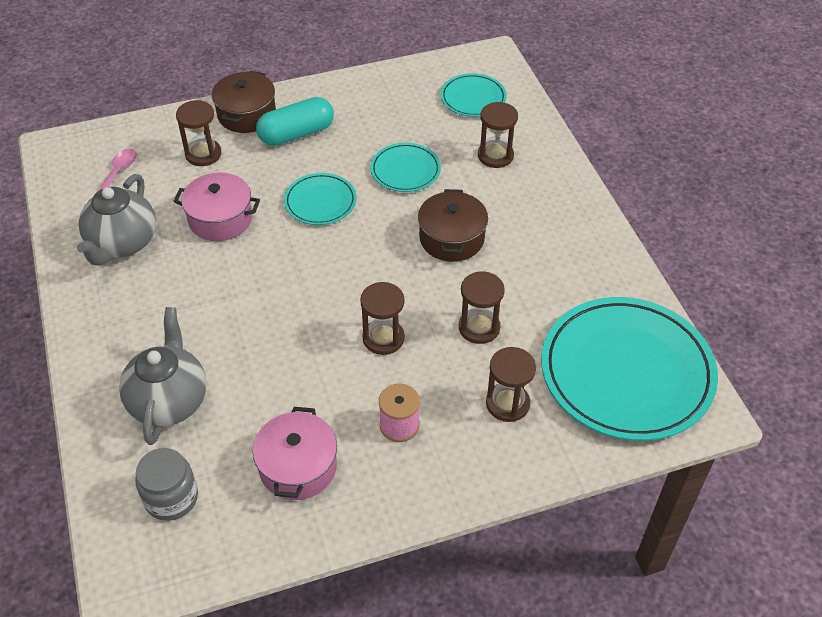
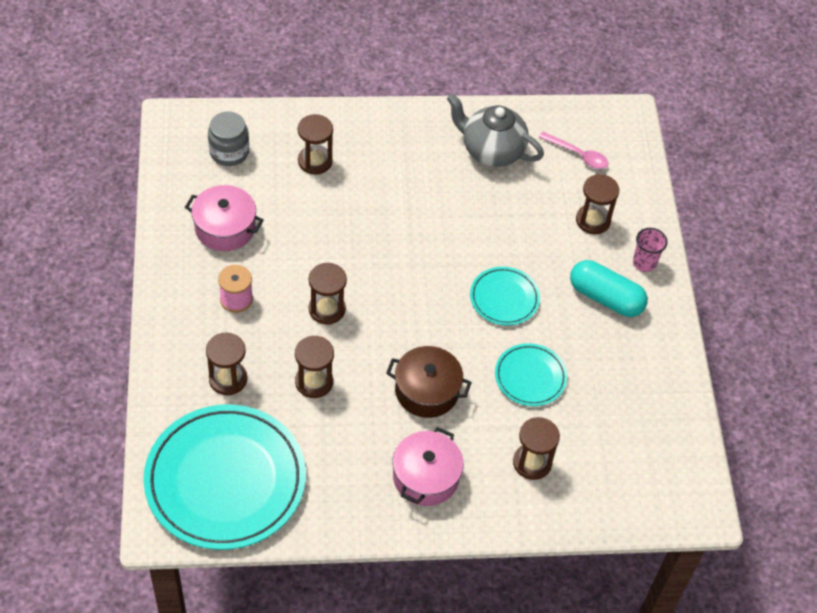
camera: 100 degrees right, 5 degrees up
grey teapot [119,307,207,445] -> brown hourglass [298,114,333,175]
pink pot [174,172,260,241] -> pink pot moved to [392,427,464,506]
brown pot [212,71,276,133] -> pink cup [633,228,668,272]
turquoise capsule [256,97,334,146] -> turquoise capsule turned 45 degrees counterclockwise [570,260,648,317]
turquoise plate [441,73,507,117] -> none

